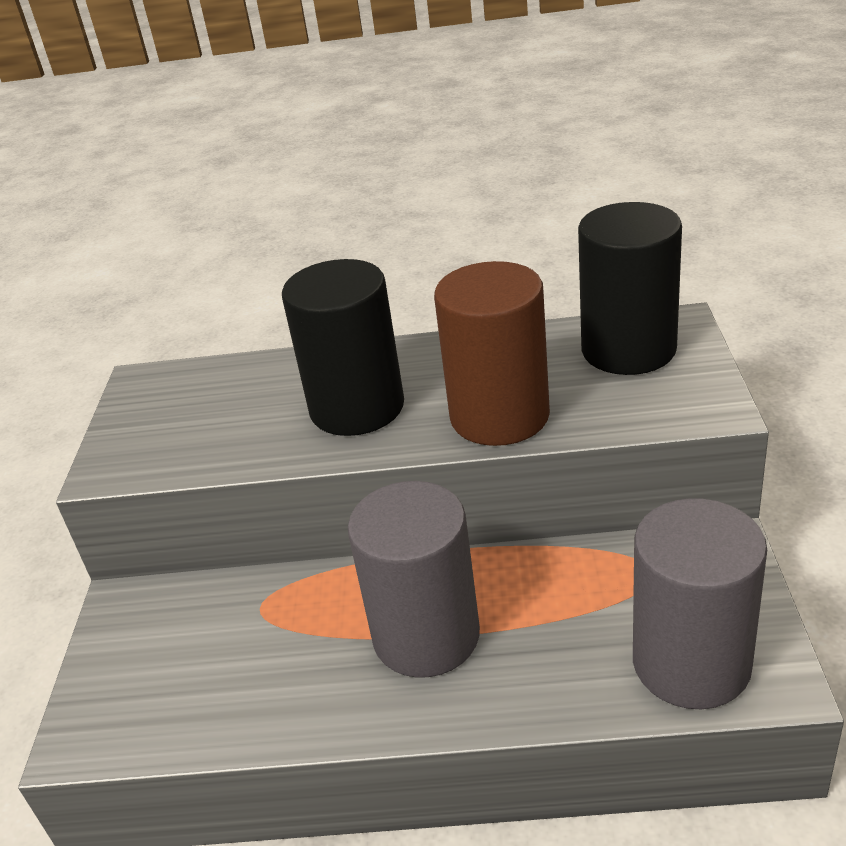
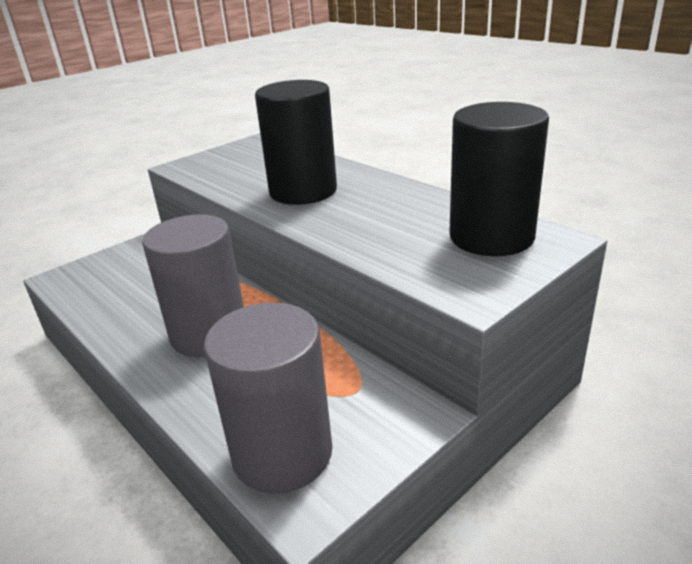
camera: 45 degrees right, 5 degrees down
brown cylinder [434,261,550,446] -> none

